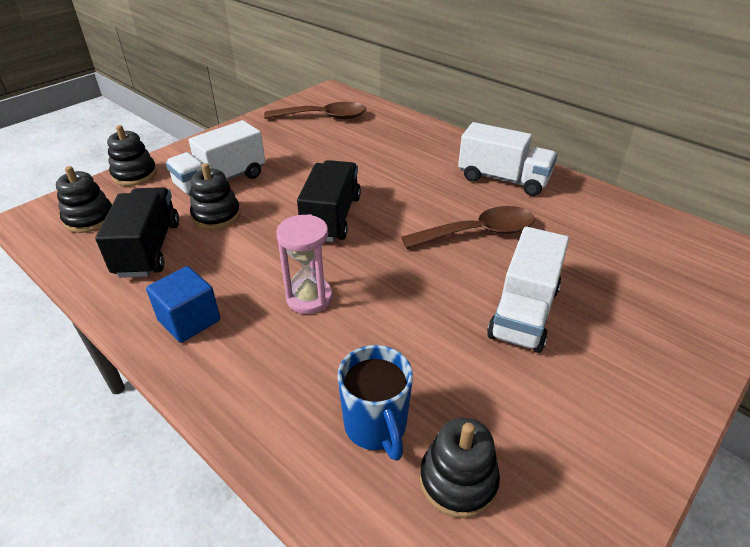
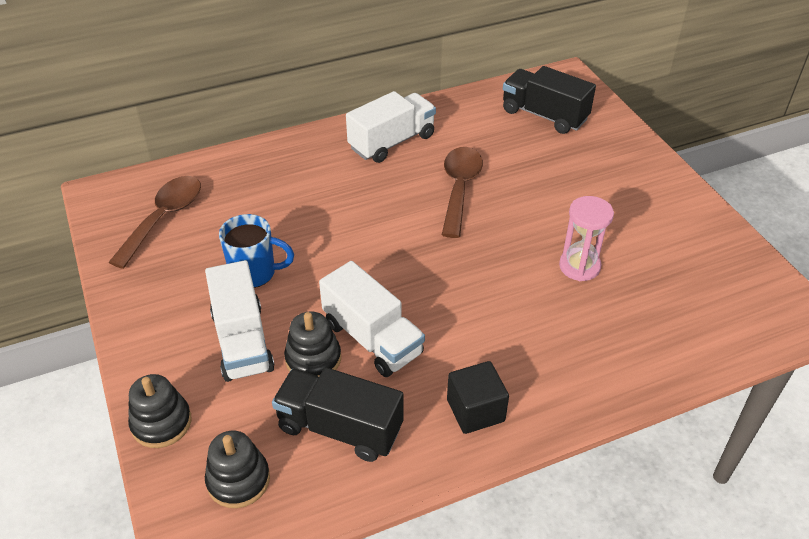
camera: 65 degrees left, 5 degrees up
blue cube [146,266,220,343] -> black cube [447,361,509,434]
pink hourglass [276,214,333,314] -> pink hourglass moved to [559,196,614,281]
black truck [297,160,361,242] -> black truck moved to [503,66,596,134]
blue mug [338,345,413,461] -> blue mug moved to [219,214,294,288]
black stacking toy [420,418,500,518] -> none
white truck [487,227,569,353] -> white truck moved to [319,261,425,377]

